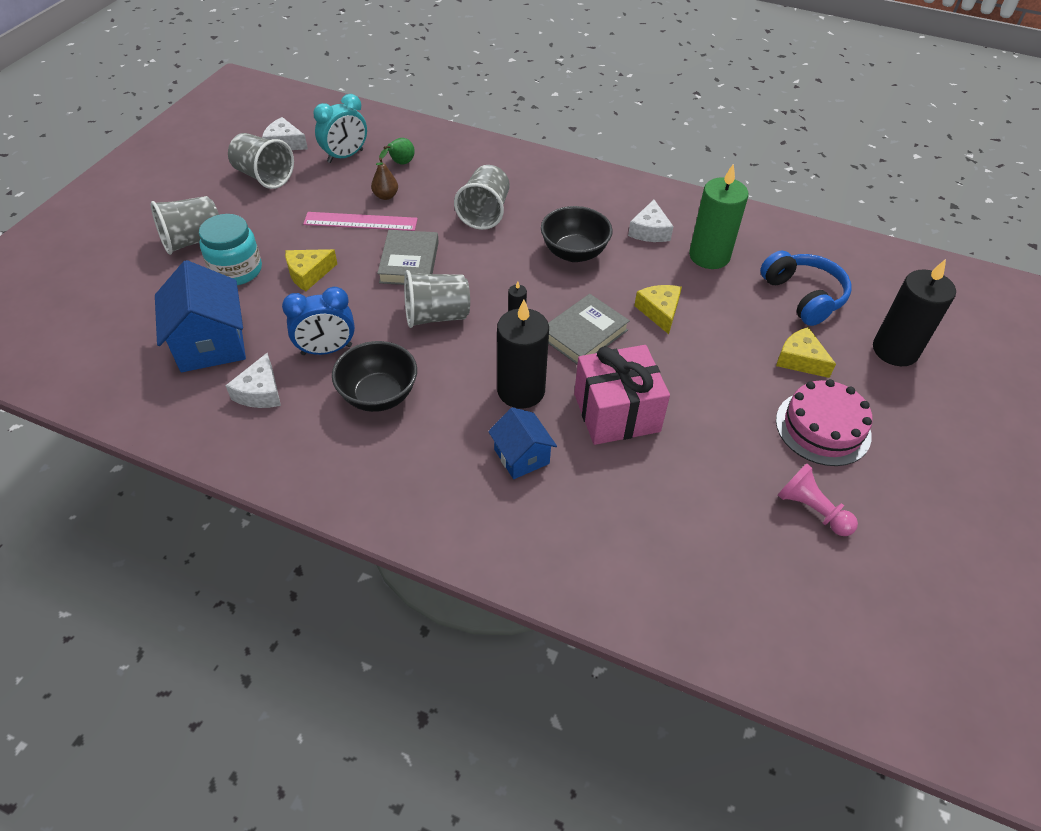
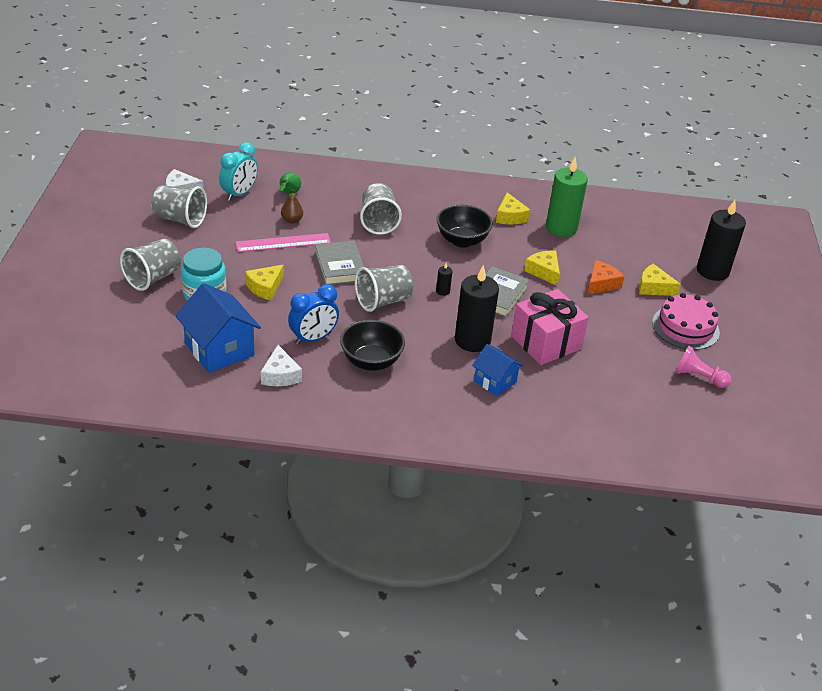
camera: 20 degrees left, 10 degrees down
white cheese [628,200,674,242] -> yellow cheese [496,192,530,224]
blue headphones [760,250,851,326] -> none
none -> orange cheese [587,260,625,295]

